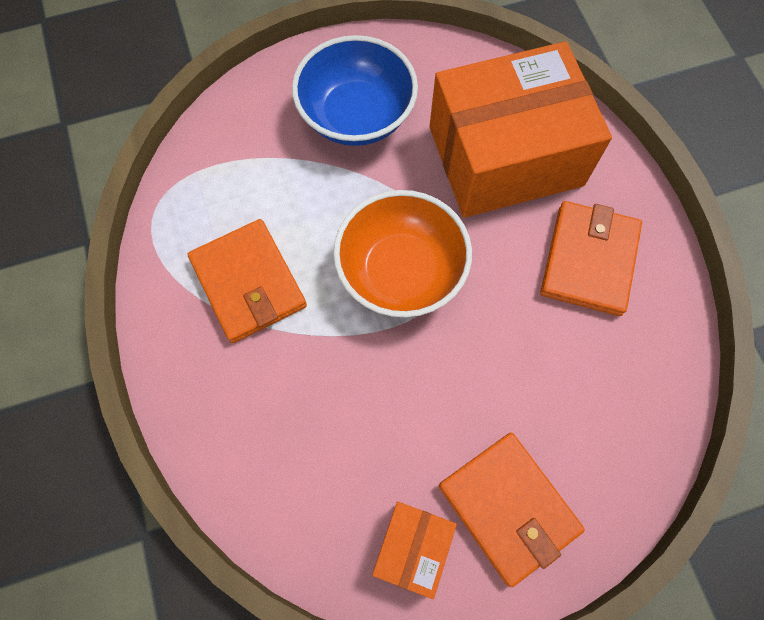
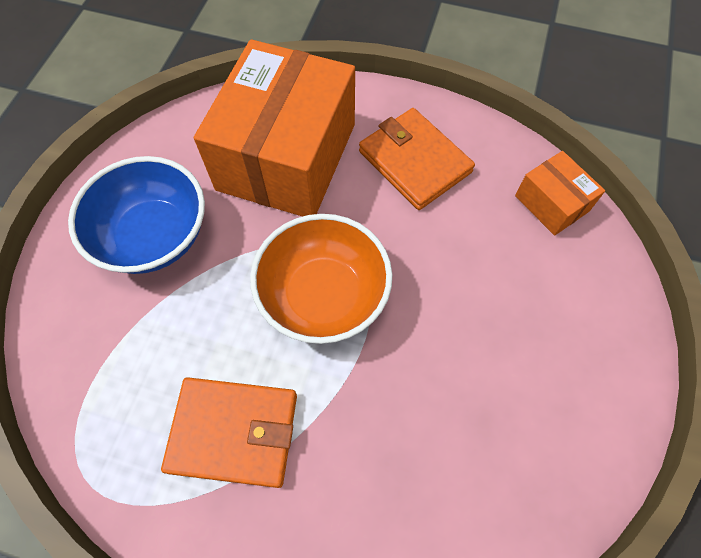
camera: 55 degrees left, 5 degrees down
orange box [372,502,457,599] -> orange box moved to [515,151,605,236]
orange wallet [439,433,585,587] -> none

